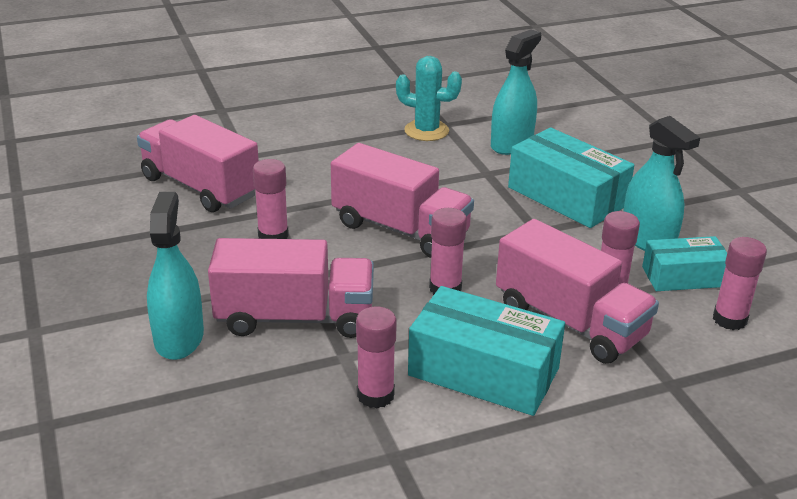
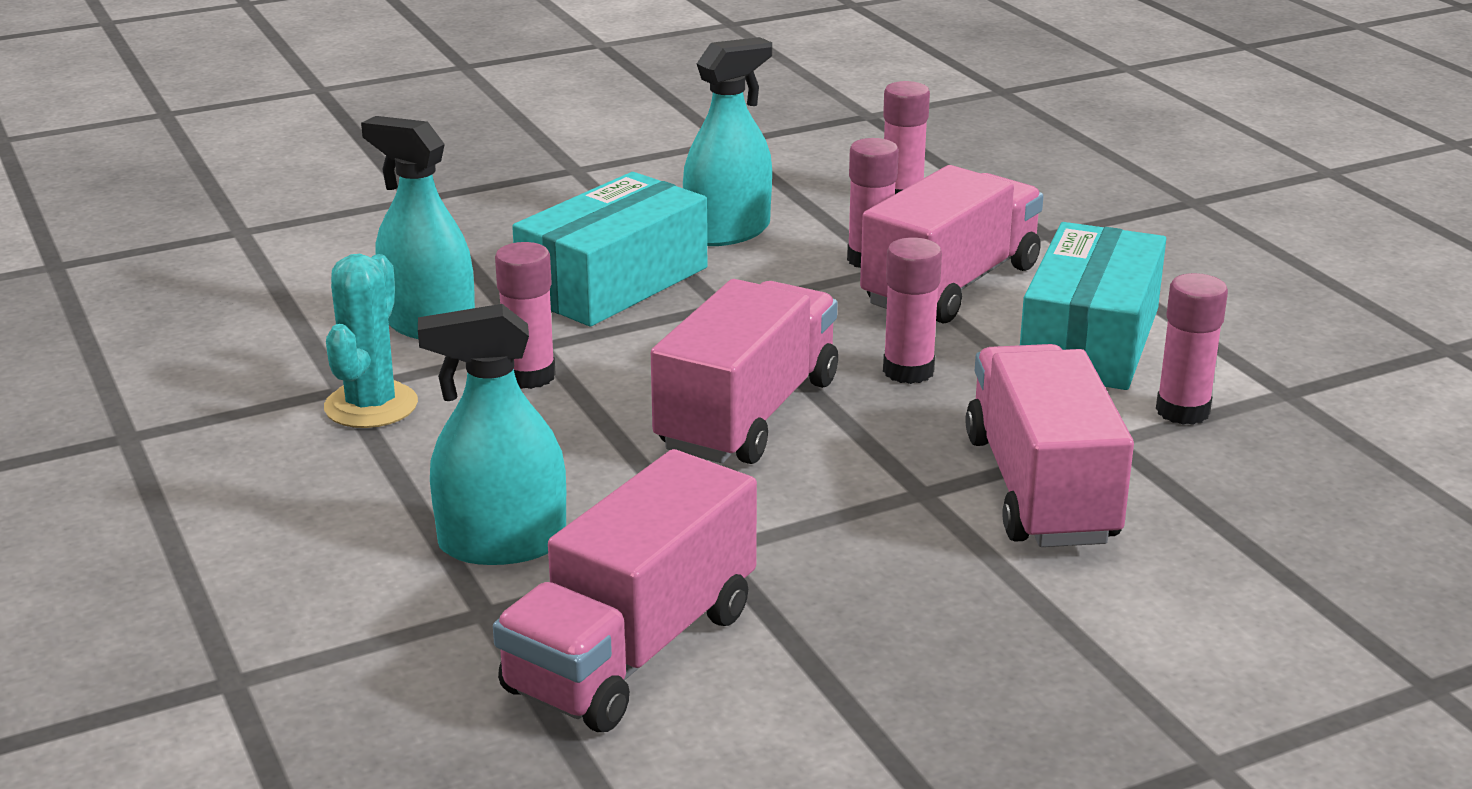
camera: 95 degrees left, 5 degrees down
turquoise spray bottle [147,192,204,360] -> turquoise spray bottle moved to [418,304,566,565]
pink glue stick [253,159,289,239] -> pink glue stick moved to [495,242,556,389]
turquoise box [642,236,727,291] -> none

